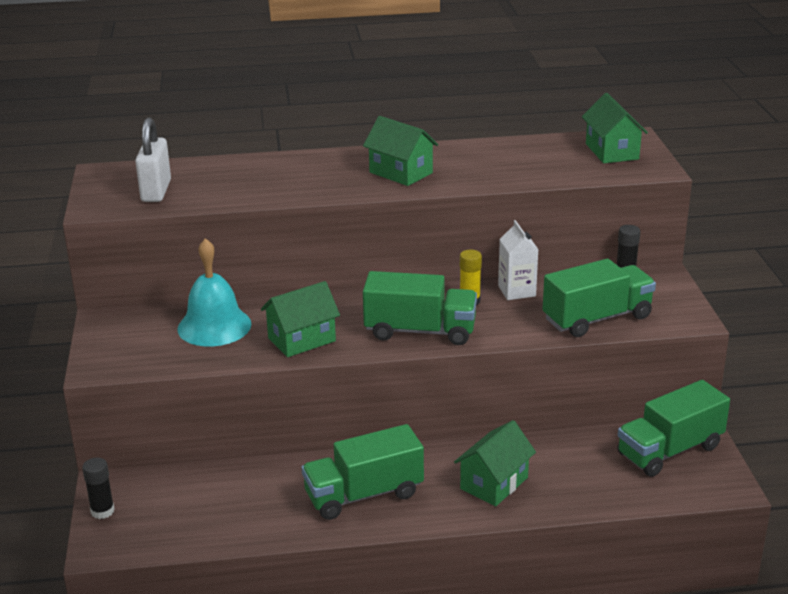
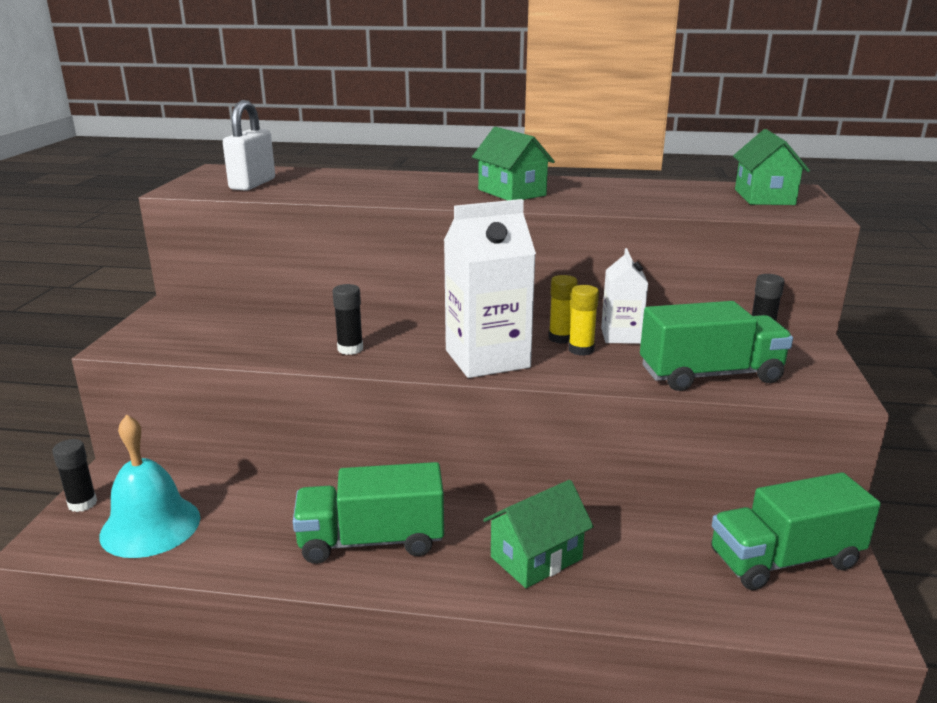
camera: 15 degrees right, 5 degrees down
turquoise bell [177,238,252,346] -> turquoise bell moved to [99,414,200,558]
green house [261,281,340,357] -> black glue stick [333,284,363,355]
green truck [363,271,477,345] -> white carton [444,199,536,378]
none -> yellow glue stick [568,285,599,356]

